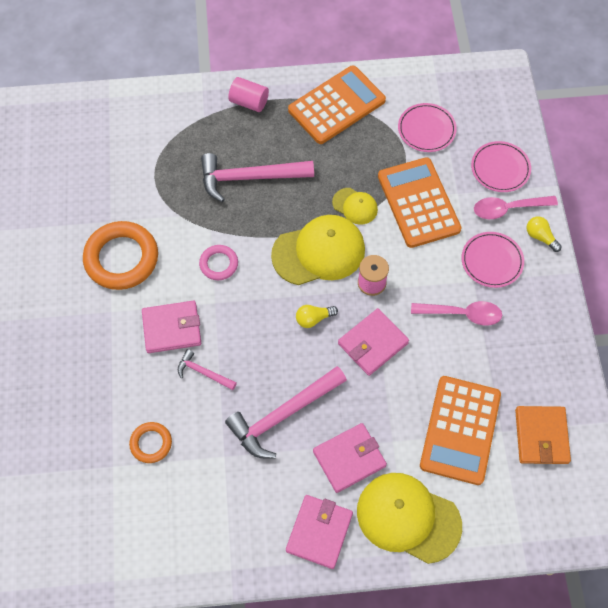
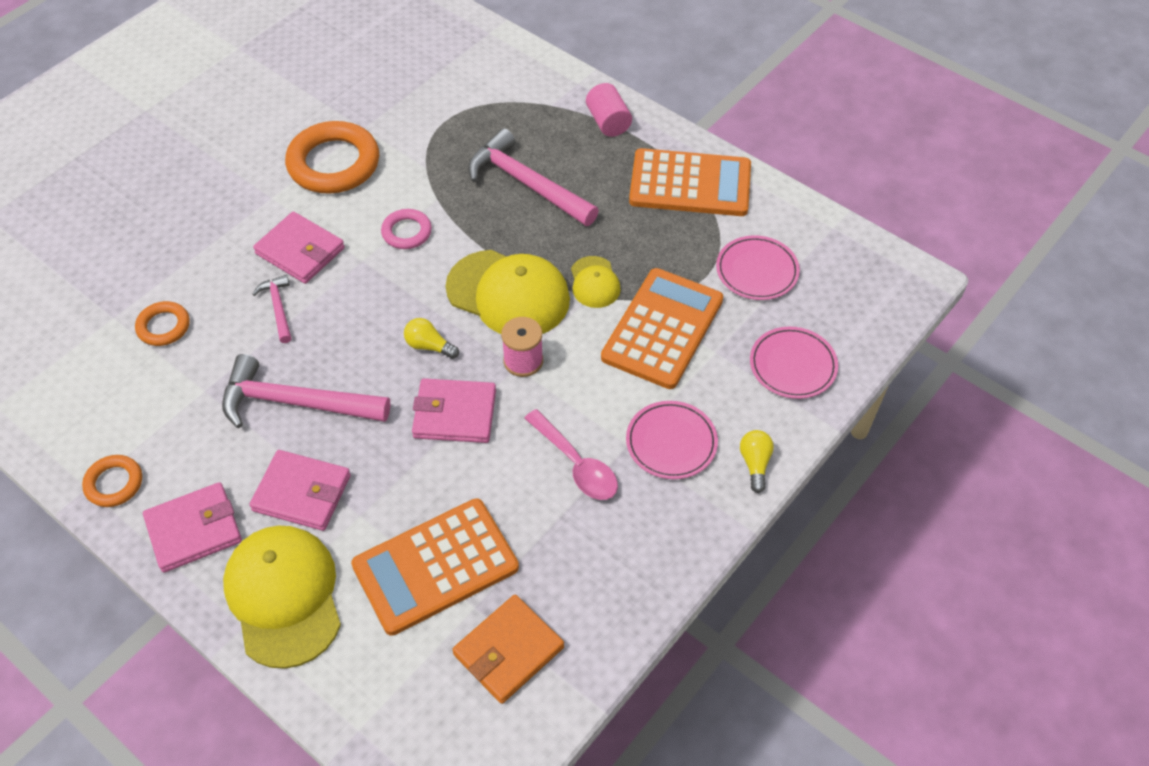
camera: 45 degrees right, 10 degrees down
pink spoon [474,196,558,219] -> none
none -> orange ring [82,455,142,507]

